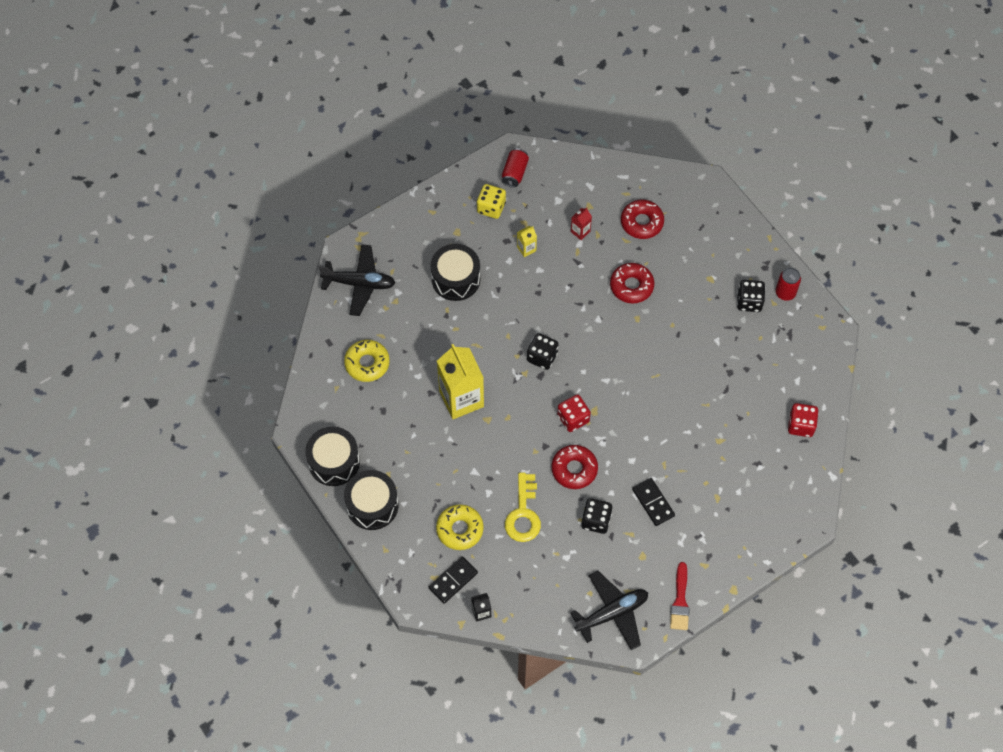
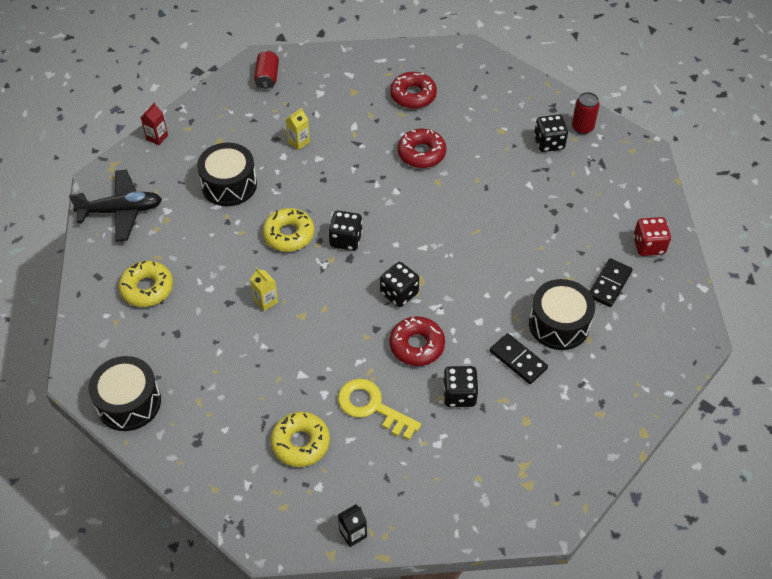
camera: 15 degrees left, 10 degrees down
black drum [344,470,398,530] -> black drum moved to [529,279,595,350]
black domino [429,556,478,604] -> black domino moved to [589,258,633,307]
yellow carton [437,344,484,419] -> yellow carton [250,268,278,311], size x0.43
yellow dice [477,184,506,219] -> none
yellow key [505,473,541,542] -> yellow key turned 135 degrees clockwise [338,379,421,440]
red dice [557,395,591,432] -> black dice [380,262,419,307]
black plane [570,571,648,650] -> none
red carton [571,208,592,240] -> red carton moved to [140,102,168,145]
red brush [670,562,690,630] -> none
none -> yellow donut [263,208,314,252]

